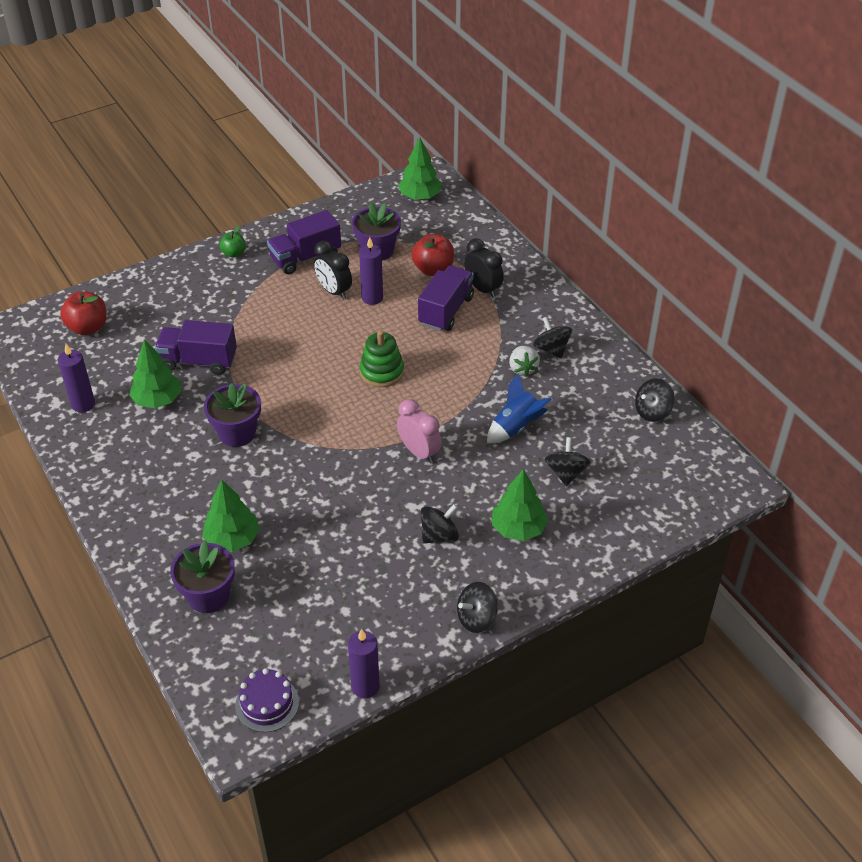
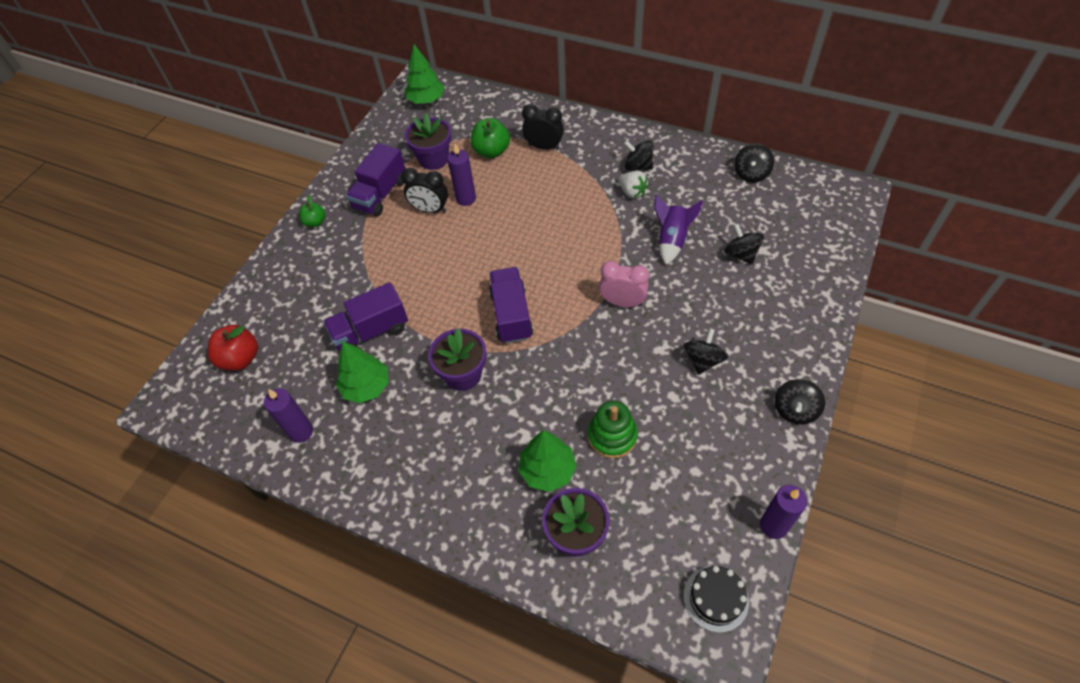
camera: 30 degrees left, 10 degrees up
purple cake [235,668,299,732] -> black cake [683,566,749,633]
green stacking toy [360,331,404,387] -> green stacking toy moved to [588,401,638,459]
red apple [411,234,454,276] -> green apple [471,118,510,158]
purple truck [418,265,474,331] -> purple truck moved to [489,267,533,344]
blue rocket [487,373,552,443] -> purple rocket [654,194,703,265]
green tree [492,469,548,541] -> none

